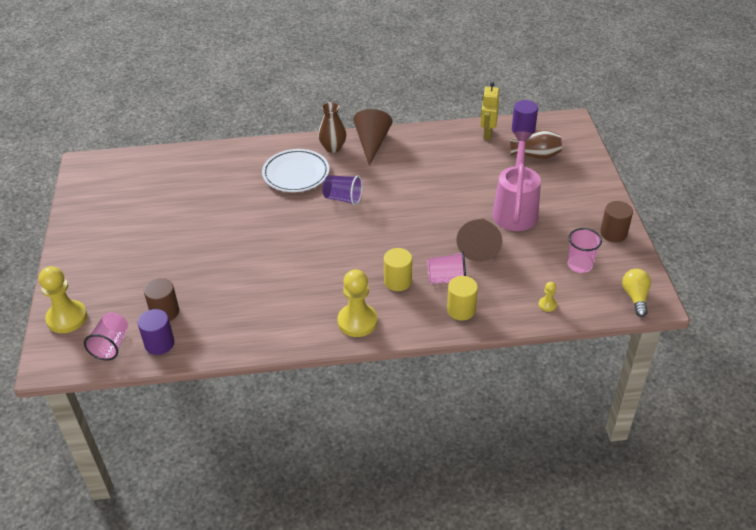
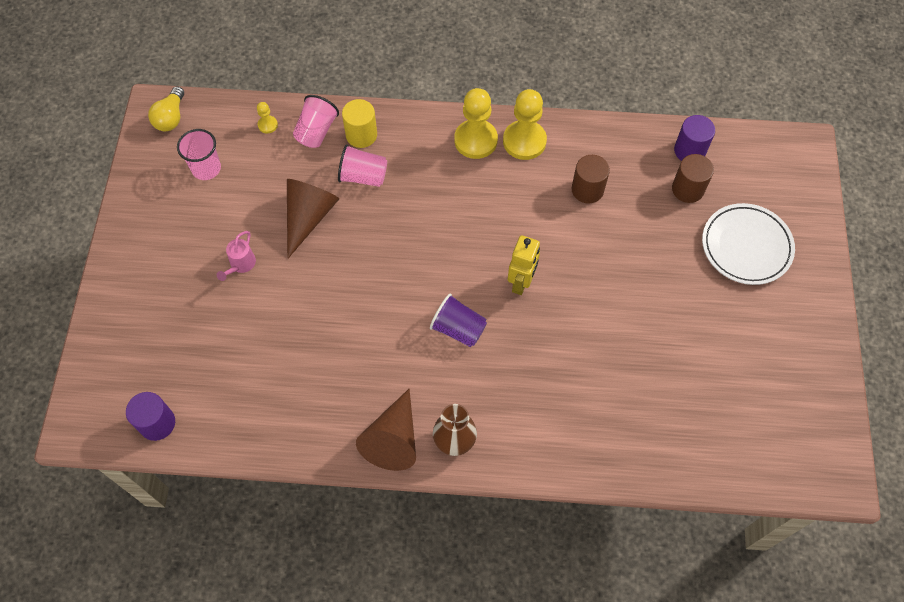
camera: 170 degrees left, 20 degrees up
yellow pawn [39,266,87,333] -> yellow pawn moved to [503,89,547,160]
pink cup [84,312,128,361] -> pink cup moved to [293,95,339,148]
white plate [262,149,329,192] -> white plate moved to [702,203,795,285]
yellow cylinder [384,248,412,291] -> none
yellow robot [480,82,499,140] -> yellow robot moved to [508,235,540,295]
pink watering can [493,131,541,231] -> pink watering can [217,231,256,281], size x0.43
brown vase [510,130,562,159] -> none
brown cylinder [600,201,633,242] -> brown cylinder moved to [572,155,610,204]

